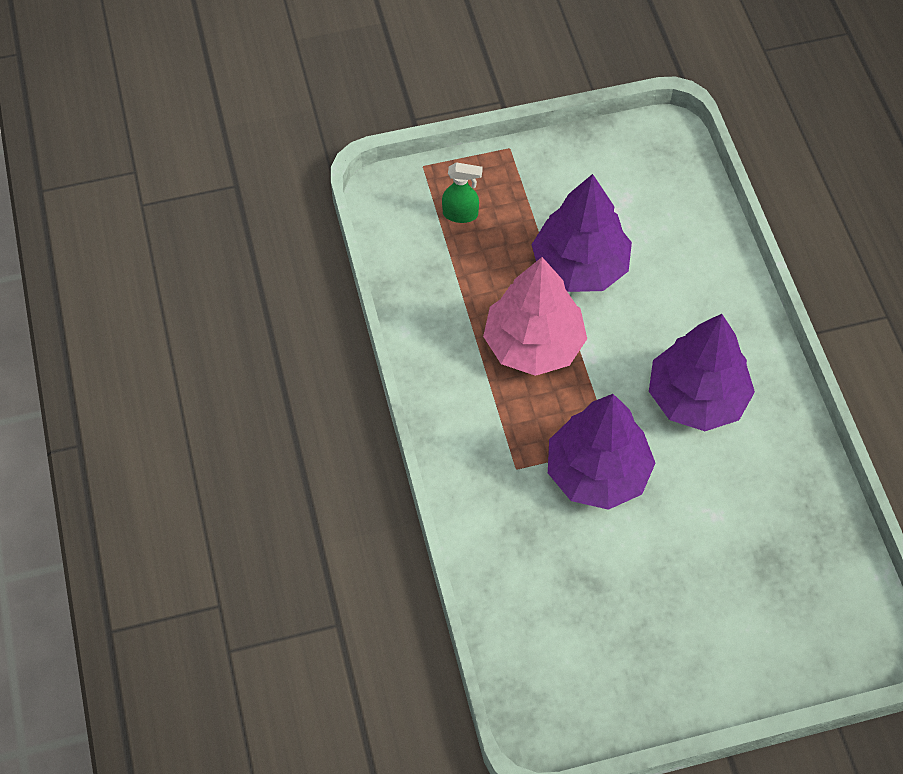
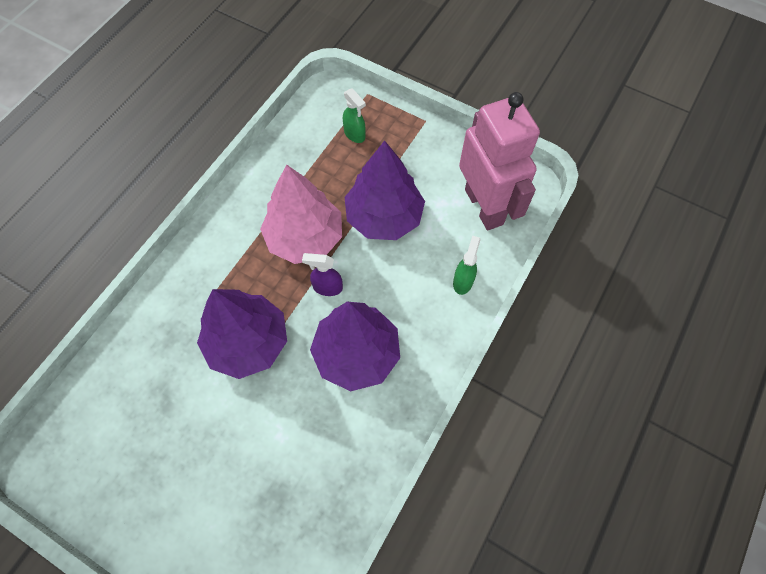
camera: 45 degrees right, 5 degrees up
none -> purple spray bottle [302,253,343,296]
none -> green spray bottle [453,235,481,295]
none -> pink robot [459,92,540,230]

